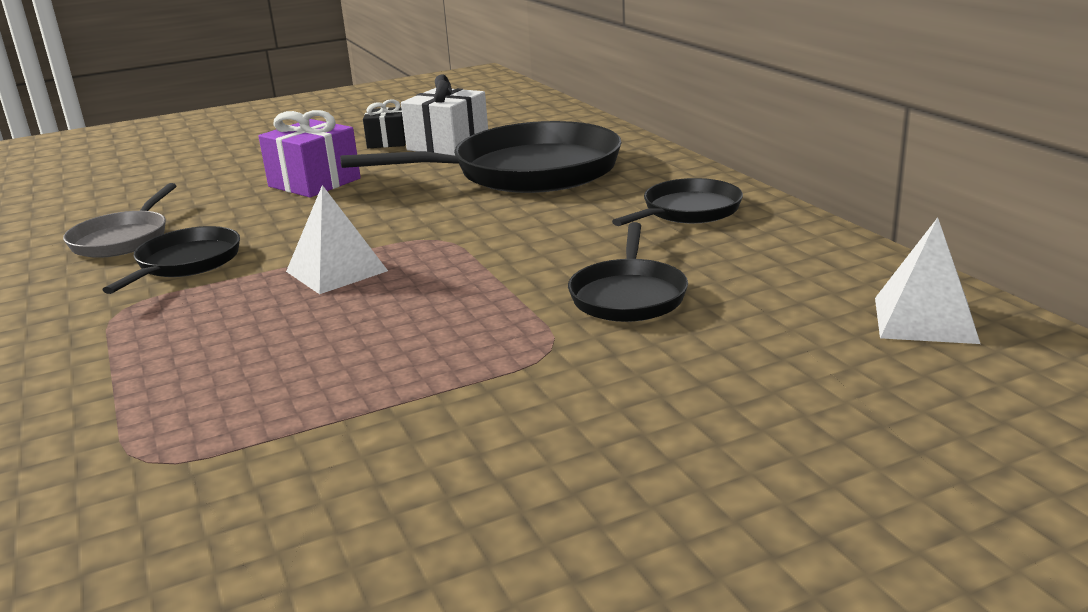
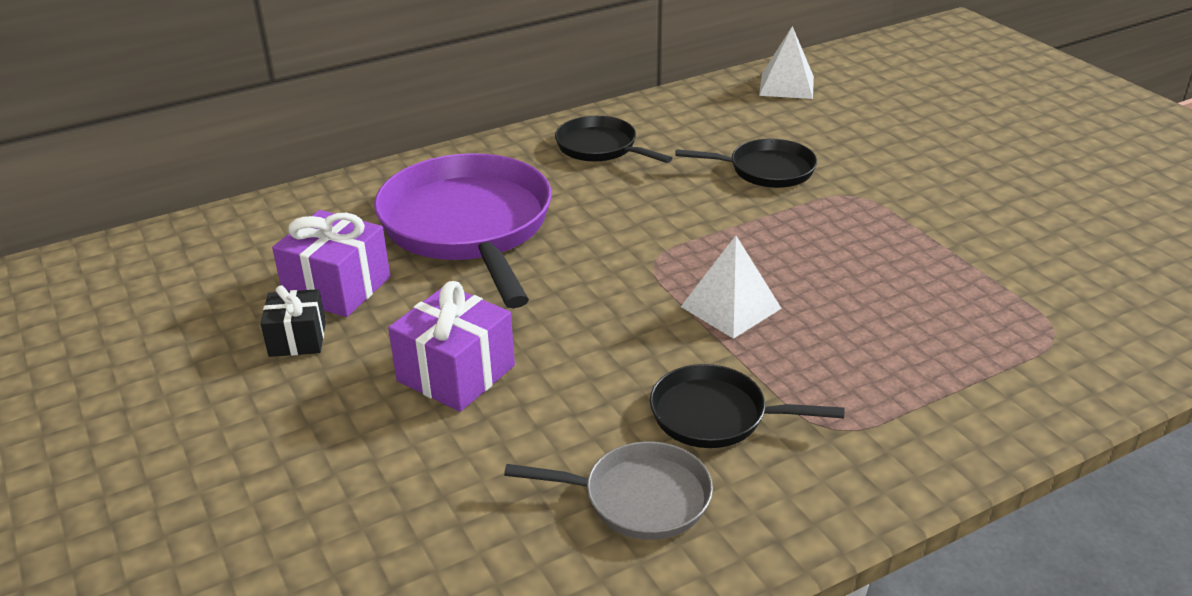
camera: 95 degrees left, 10 degrees up
black pan [340,121,621,193] -> purple pan [374,153,552,308]
white gift [401,74,488,156] -> purple gift [272,210,390,317]

